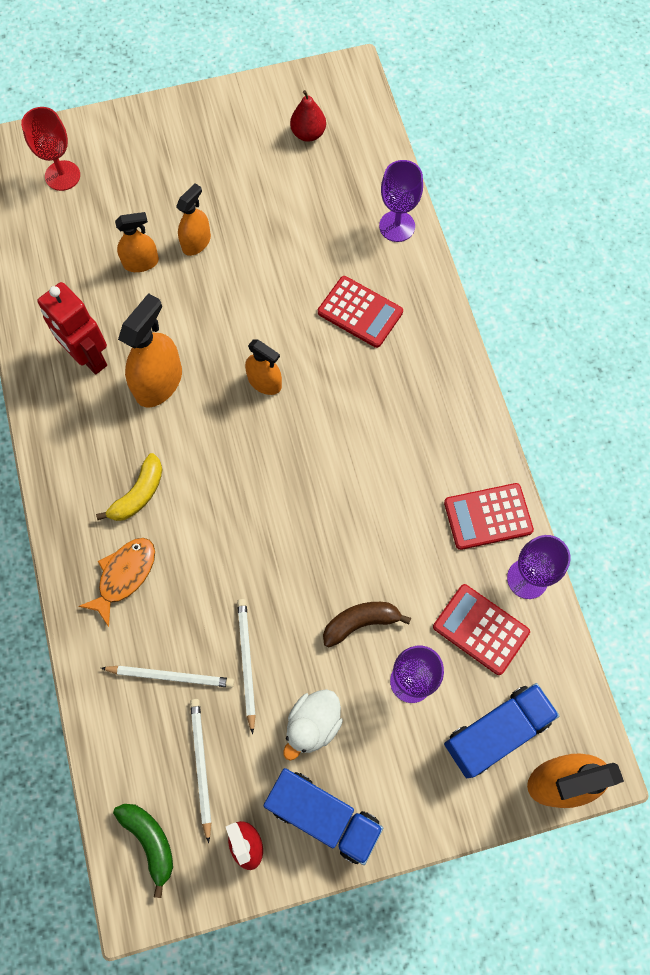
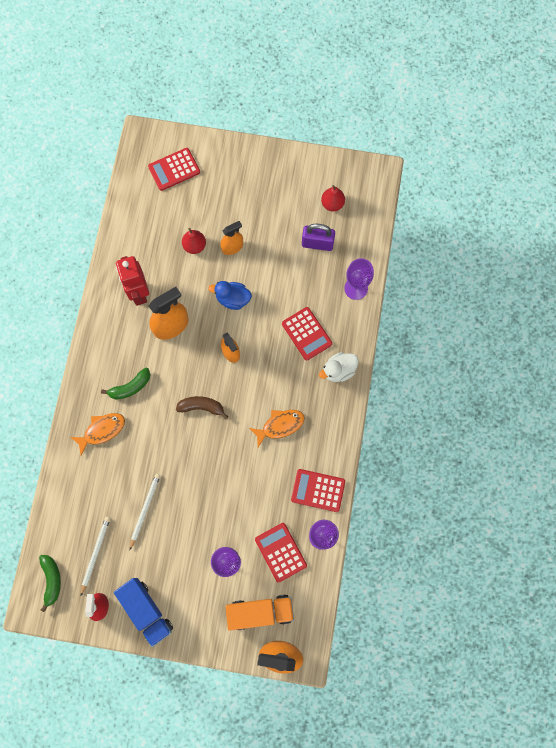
camera: 25 degrees right, 5 degrees up
red goblet [21,107,80,191] -> red calculator [148,148,200,191]
yellow banana [96,453,163,521] -> green banana [101,368,150,400]
white pencil [101,666,234,688] -> none
orange spray bottle [115,212,159,272] -> red pear [182,228,206,254]
white duck [284,689,343,761] -> white duck moved to [319,352,358,382]
brown banana [323,602,411,647] -> brown banana moved to [176,396,228,420]
blue truck [444,683,559,778] -> orange truck [226,595,294,631]
none -> blue duck [208,281,252,310]
none -> orange fish [249,410,305,447]
none -> purple padlock [302,224,335,251]

